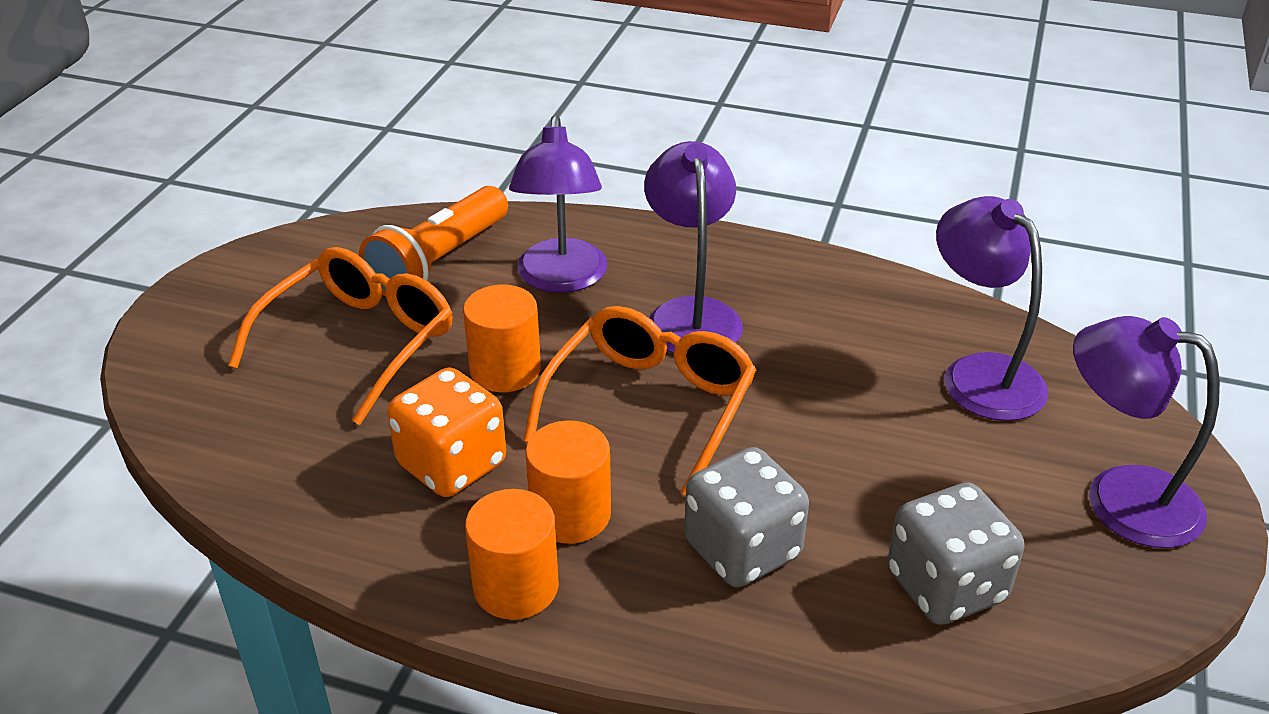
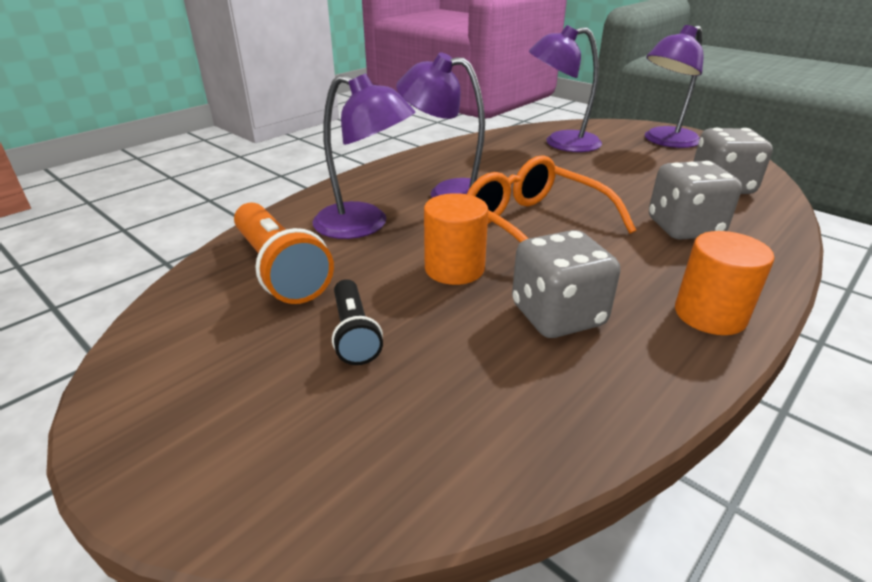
camera: 65 degrees left, 5 degrees down
orange glasses [228,247,453,425] -> black flashlight [332,279,383,365]
orange dice [387,367,506,497] -> grey dice [512,230,620,338]
orange cylinder [525,420,611,544] -> none

